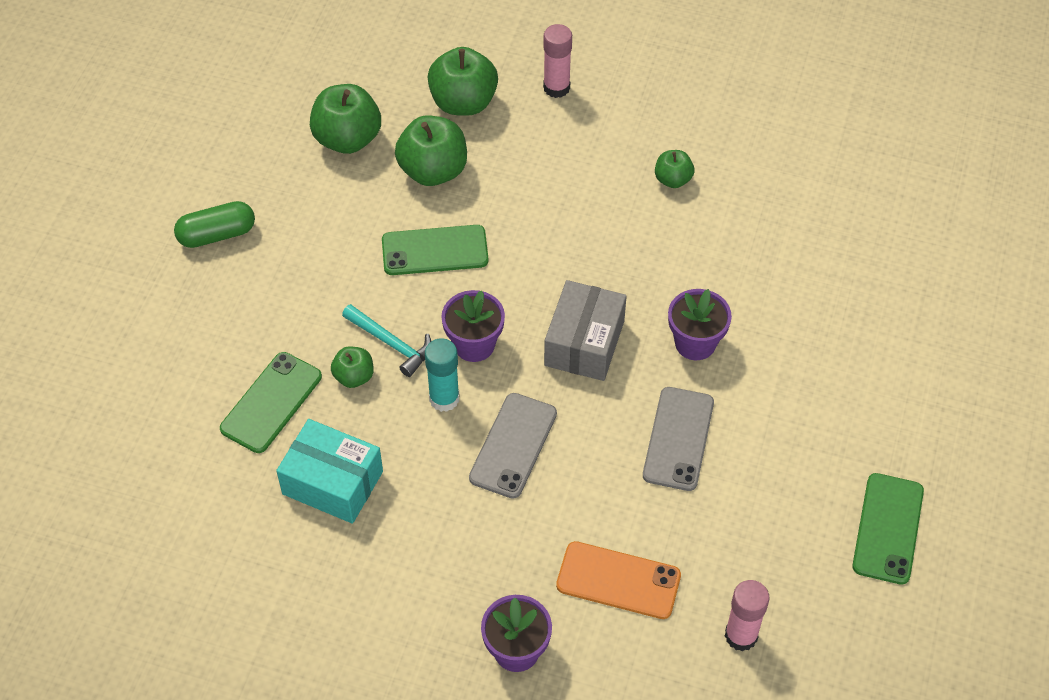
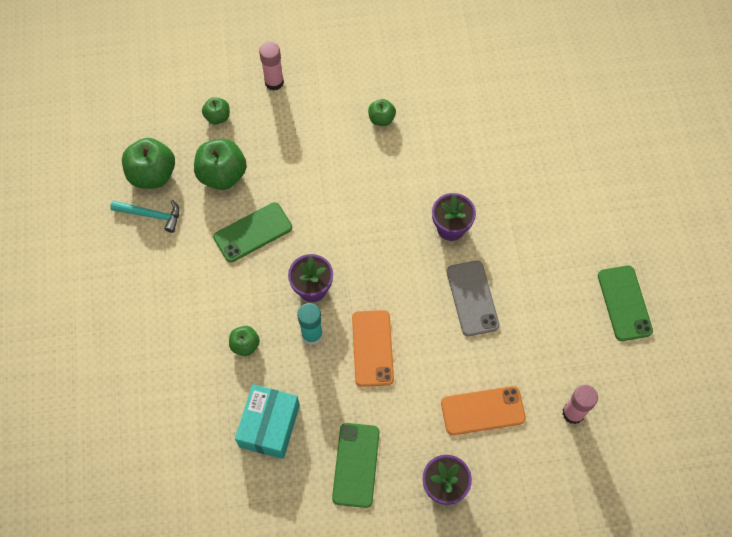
camera: 25 degrees left, 10 degrees up
green capsule [174,201,255,248] -> none
green phone [220,352,322,453] -> green phone moved to [332,423,380,508]
turquoise box [276,419,383,524] -> turquoise box turned 75 degrees counterclockwise [235,384,300,459]
turquoise hammer [342,304,431,377] -> turquoise hammer moved to [110,200,180,233]
green apple [428,47,498,116] -> green apple [202,97,230,125], size x0.55
grey phone [469,393,557,499] -> orange phone [352,310,394,387]
grey box [544,280,627,381] -> none

